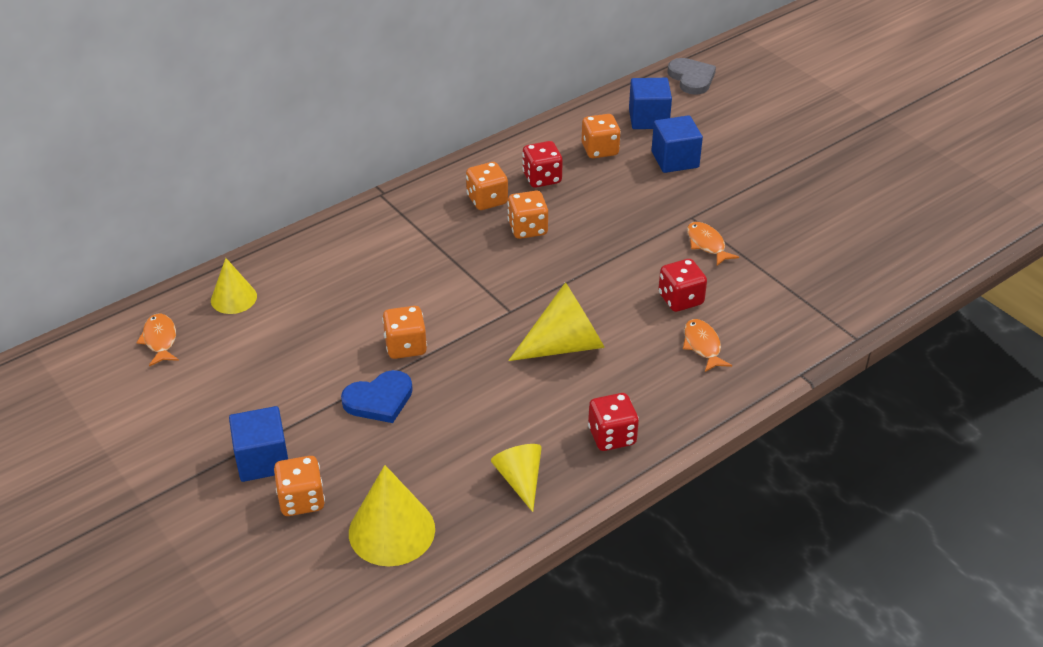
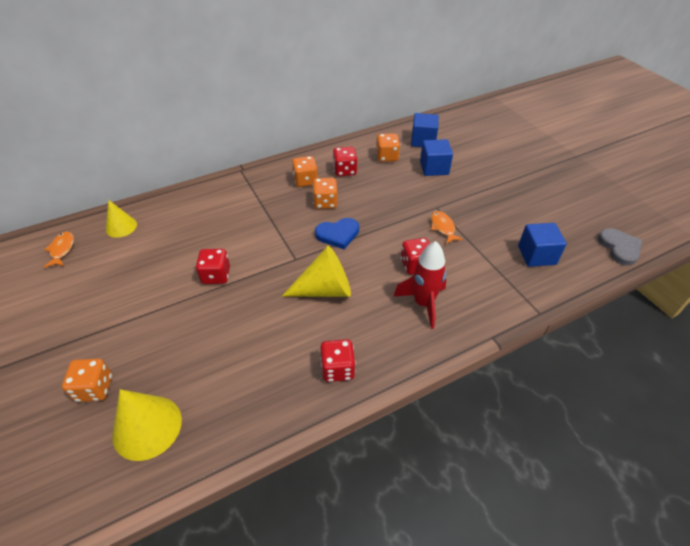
camera: 10 degrees right, 5 degrees up
blue cube [229,406,288,482] -> blue cube moved to [518,223,567,267]
blue heart [341,370,413,423] -> blue heart moved to [315,218,359,249]
orange dice [382,306,427,359] -> red dice [196,249,230,284]
yellow cone [491,444,542,512] -> none
grey heart [667,58,716,95] -> grey heart moved to [598,228,642,266]
orange fish [683,319,732,372] -> red rocket [393,241,446,329]

